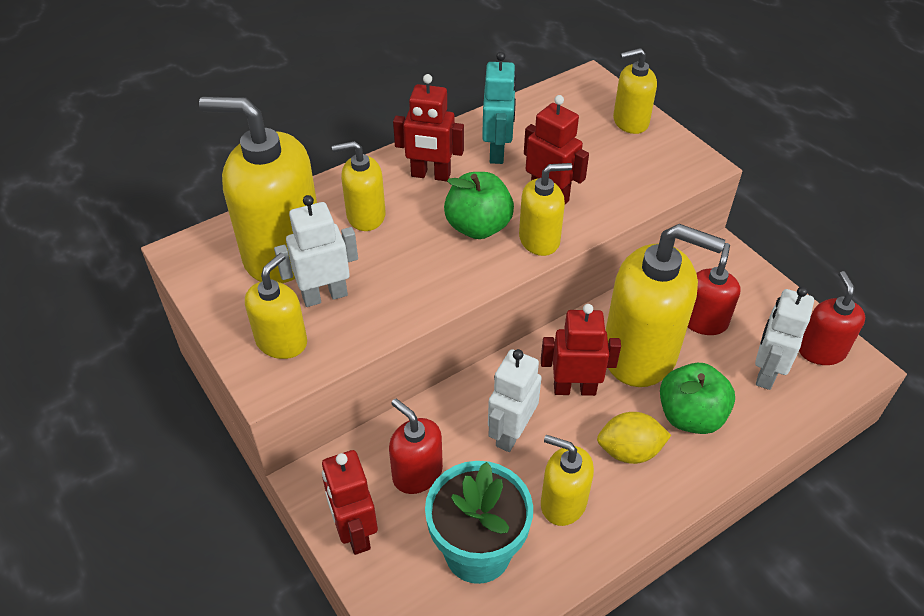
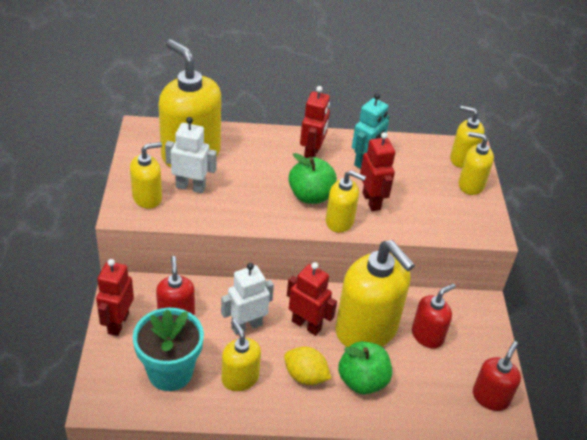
camera: 30 degrees right, 5 degrees down
yellow soap dispenser [332,141,386,231] -> yellow soap dispenser moved to [450,106,484,168]
red robot [393,74,464,181] -> red robot turned 120 degrees counterclockwise [300,86,330,158]
white robot [755,287,814,390] -> none

